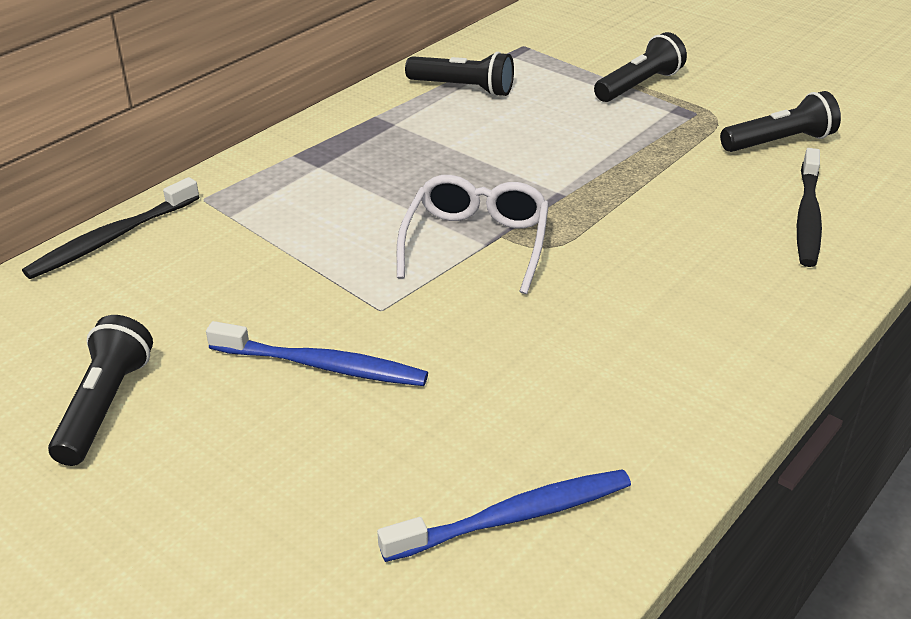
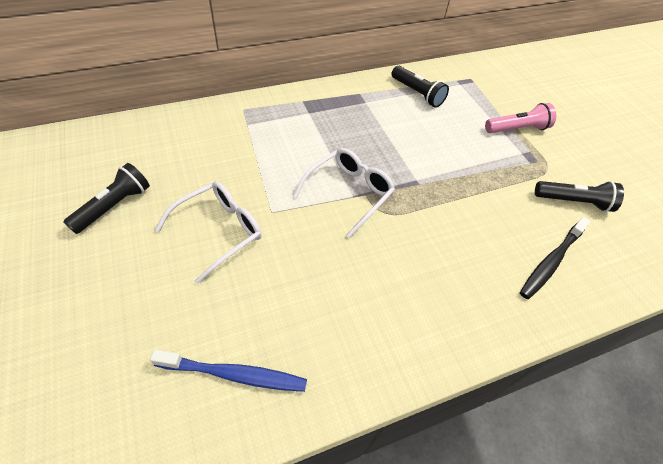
camera: 25 degrees right, 15 degrees up
black toothbrush [22,177,199,279] -> none
blue toothbrush [206,321,428,386] -> white glasses [155,181,262,284]
black flashlight [594,32,687,102] -> pink flashlight [485,103,556,133]

